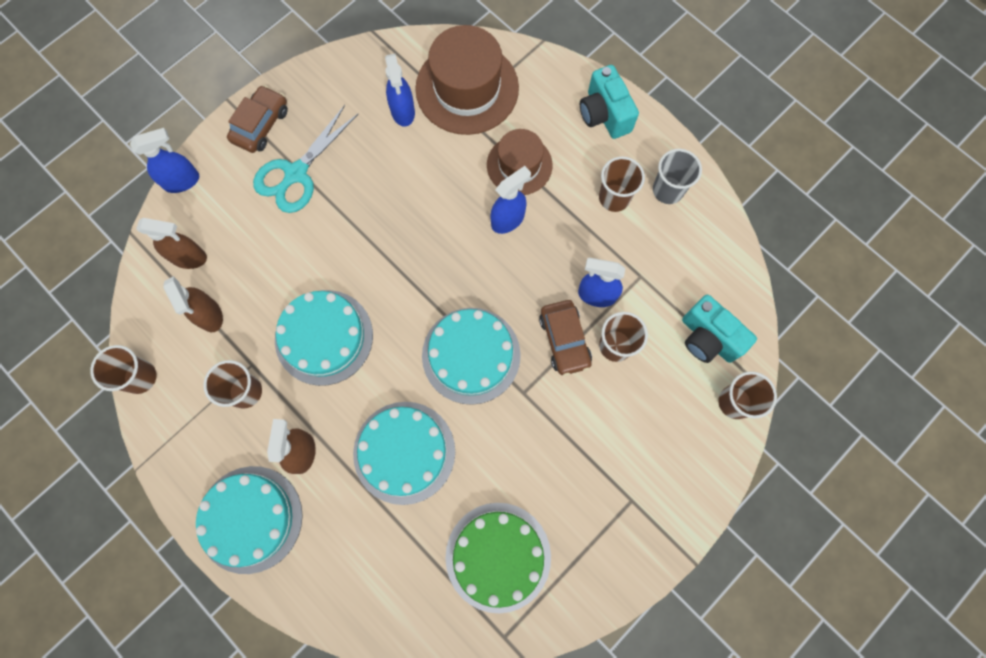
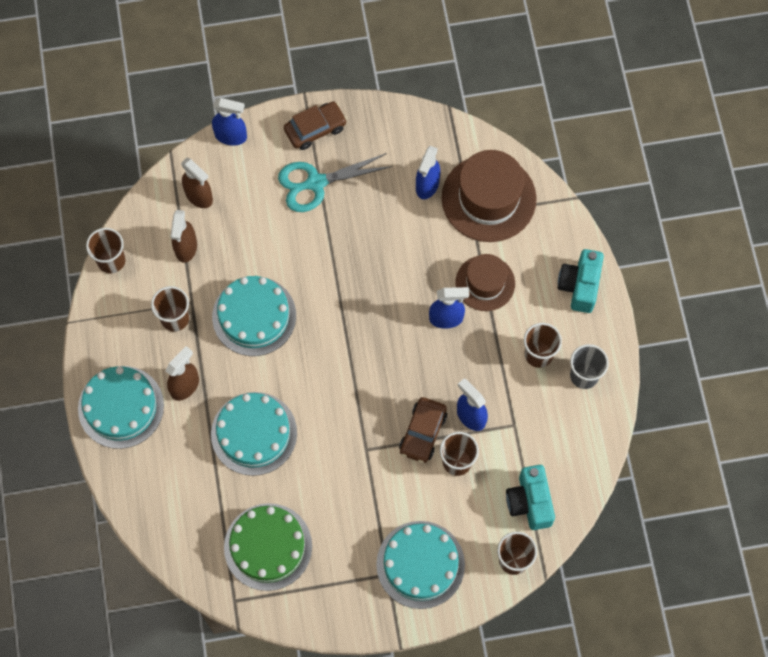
camera: 35 degrees right, 5 degrees down
turquoise cake [422,308,521,405] -> turquoise cake moved to [376,521,465,609]

